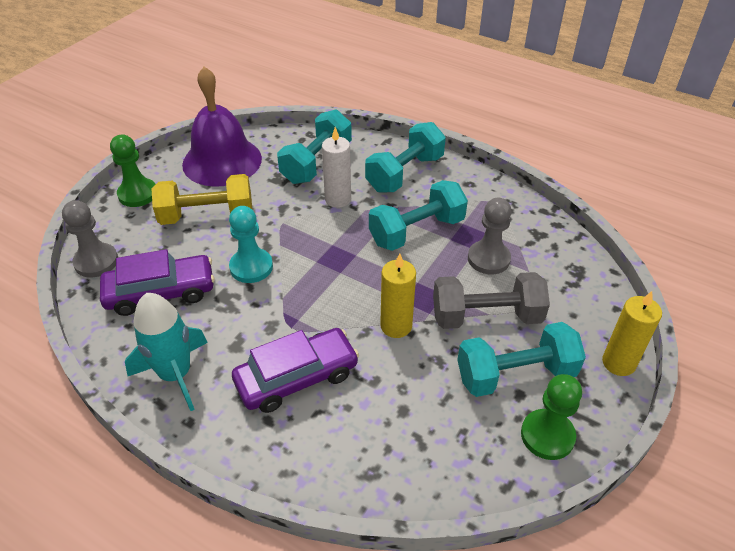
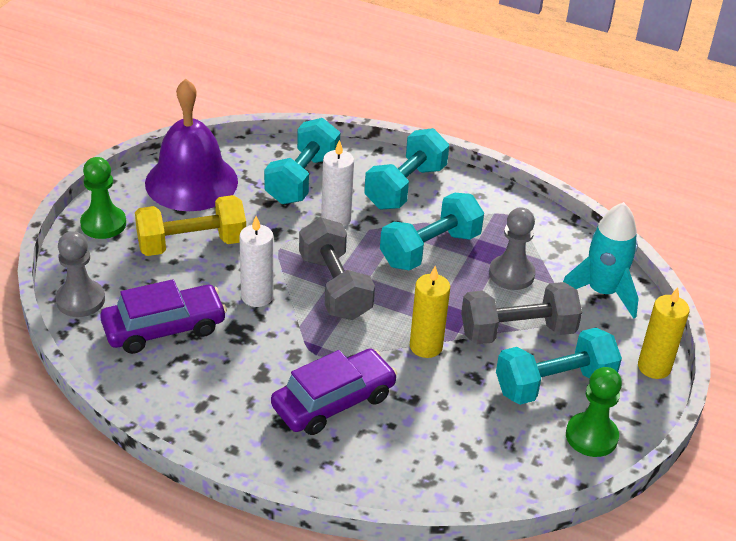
camera: 10 degrees left, 5 degrees down
turquoise rocket [125,293,208,411] -> turquoise rocket moved to [563,202,639,319]
turquoise pawn [229,206,273,283] -> white candle [239,216,274,307]
none -> grey dumbbell [299,218,375,320]

